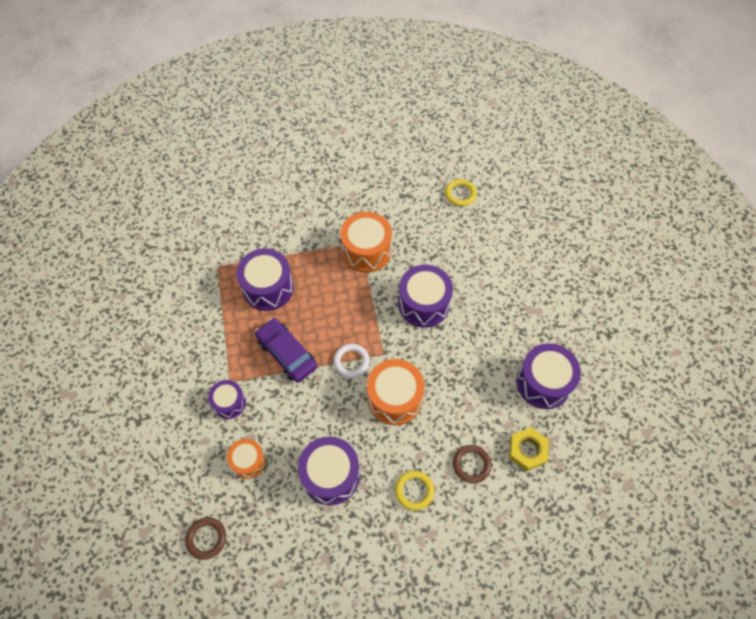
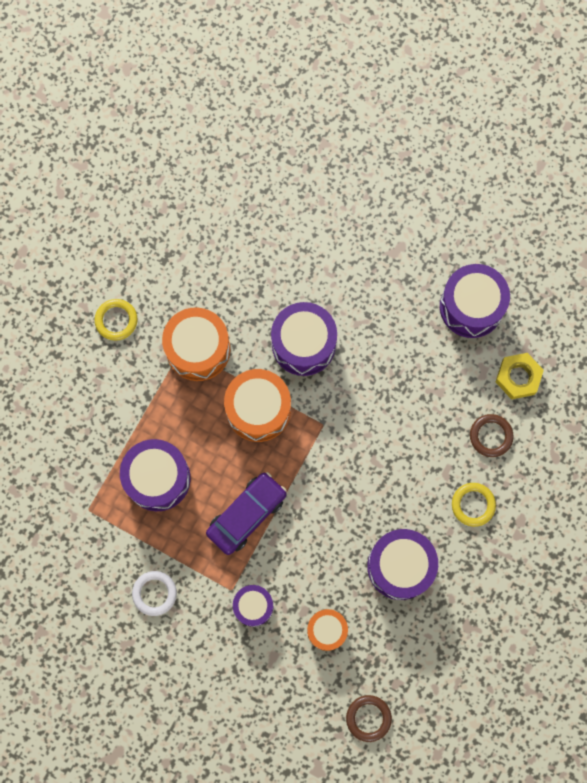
camera: 50 degrees left, 15 degrees up
purple car [255,318,317,383] -> purple car turned 135 degrees clockwise [206,472,287,555]
white ring [334,344,370,378] -> white ring moved to [132,571,177,616]
orange drum [367,359,425,425] -> orange drum moved to [224,369,291,442]
yellow ring [445,179,477,206] -> yellow ring moved to [95,299,138,341]

